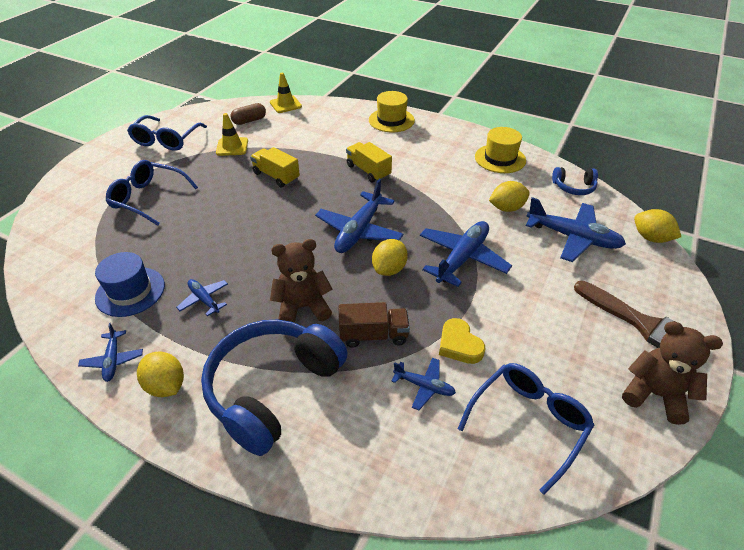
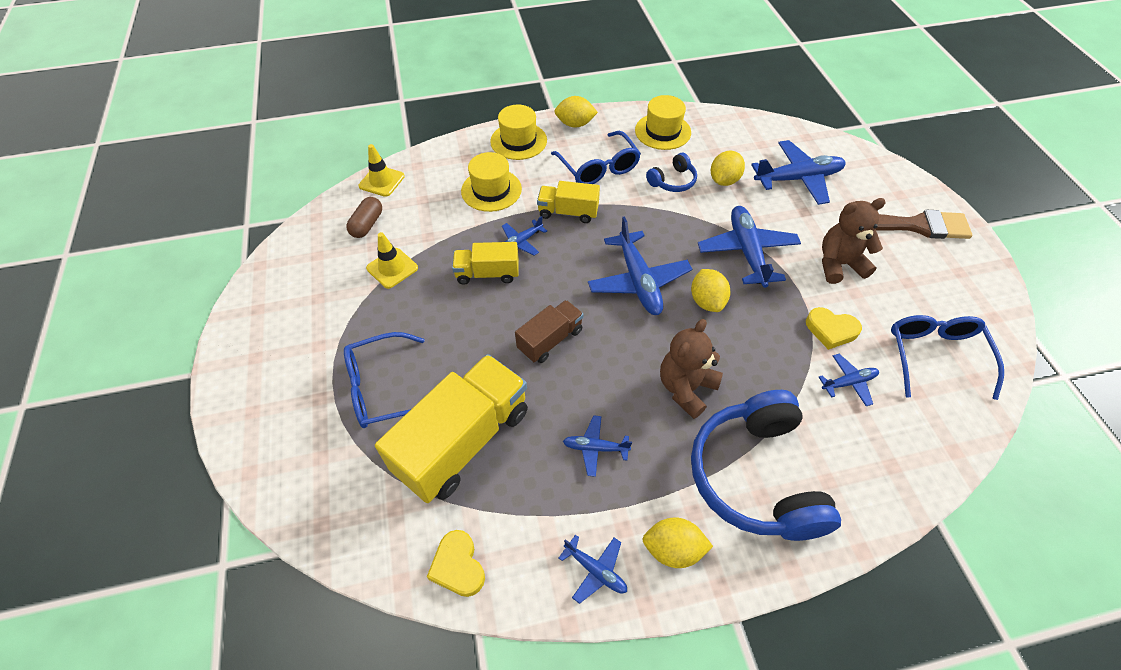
camera: 40 degrees left, 10 degrees up
blue hat [95,252,165,317] -> none
blue glasses [127,115,207,151] -> blue glasses moved to [551,131,641,184]
brown truck [339,302,410,348] -> brown truck moved to [515,300,584,363]
blue headphones [552,167,598,195] -> blue headphones moved to [646,153,697,192]
brown teddy bear [622,321,723,425] -> brown teddy bear moved to [822,198,886,284]
yellow lemon [634,209,681,243] -> yellow lemon moved to [554,96,598,128]
none -> yellow truck [375,354,528,503]
none -> yellow heart [427,530,485,597]
none -> yellow hat [461,152,522,212]
none -> blue plane [502,216,547,256]

